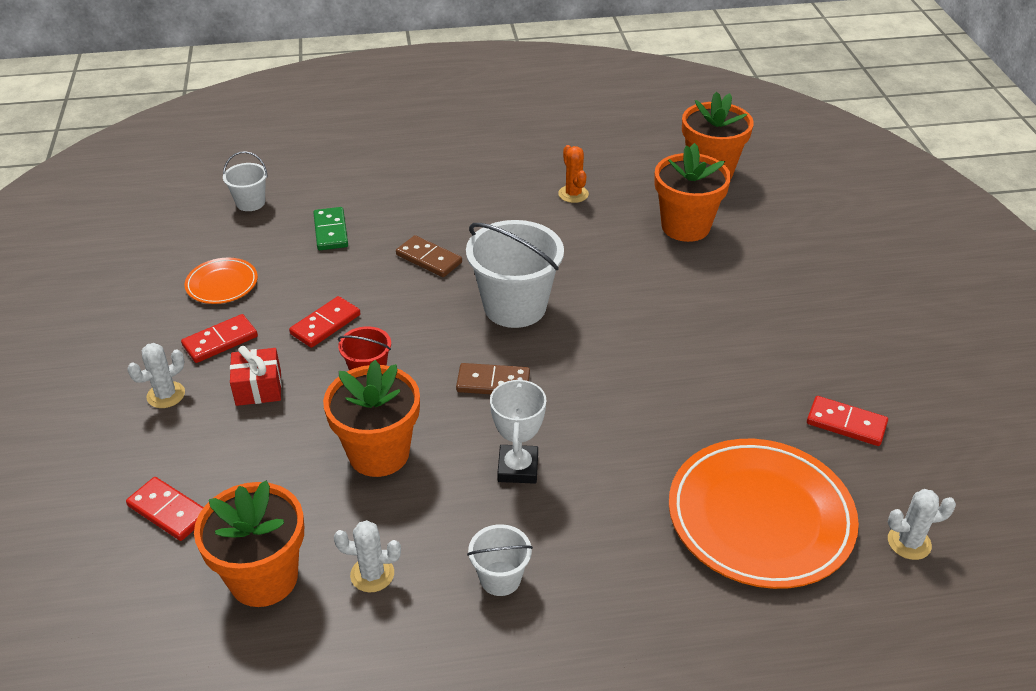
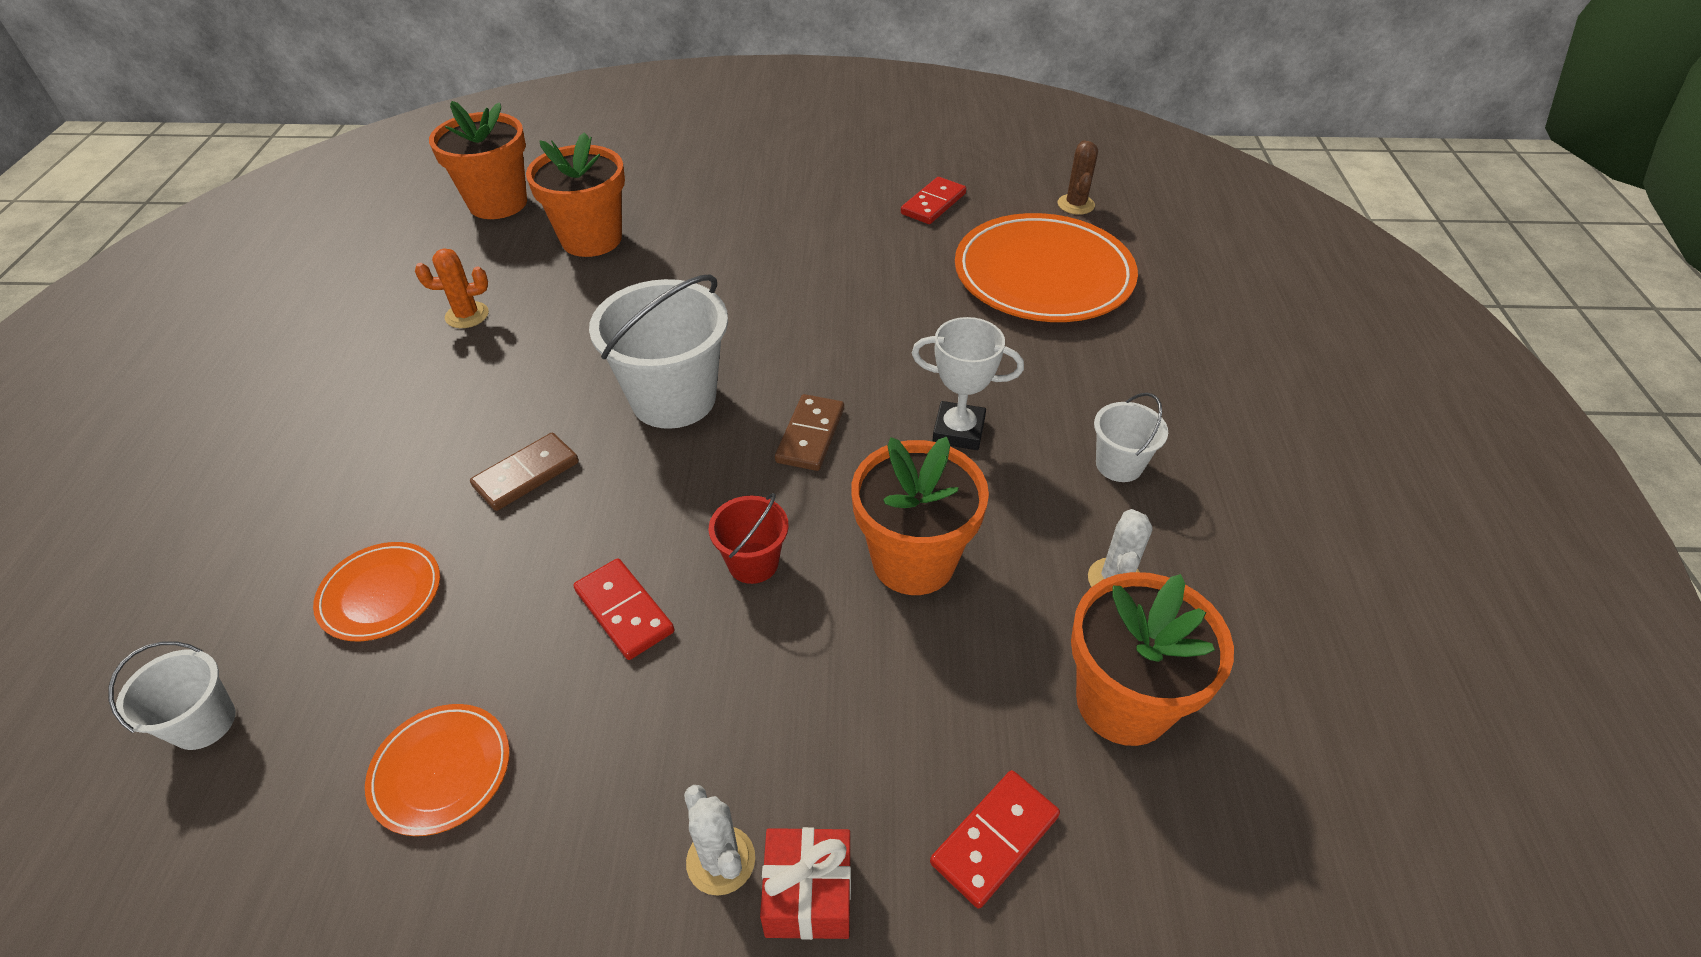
camera: 80 degrees left, 5 degrees up
red domino [181,314,258,363] -> none
red gift [230,346,282,406] -> red gift moved to [760,827,851,940]
green domino [313,207,348,250] -> orange plate [313,542,440,641]
white cactus [888,489,956,560] -> brown cactus [1058,140,1098,215]

